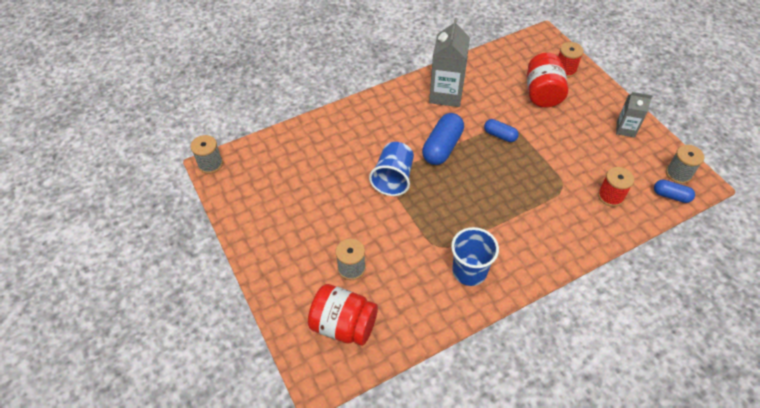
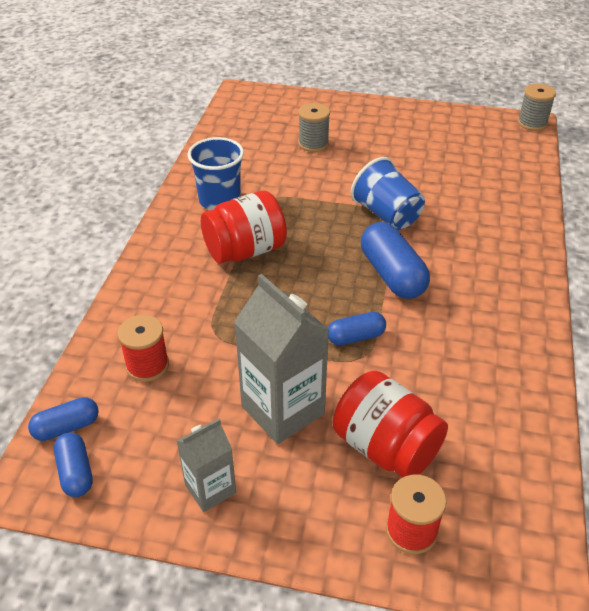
camera: 130 degrees right, 10 degrees down
red jar [308,284,378,346] -> red jar moved to [201,191,287,264]
grey carton [429,18,470,107] -> grey carton moved to [234,274,329,444]
grey spool [666,145,704,184] -> blue capsule [54,432,93,497]

